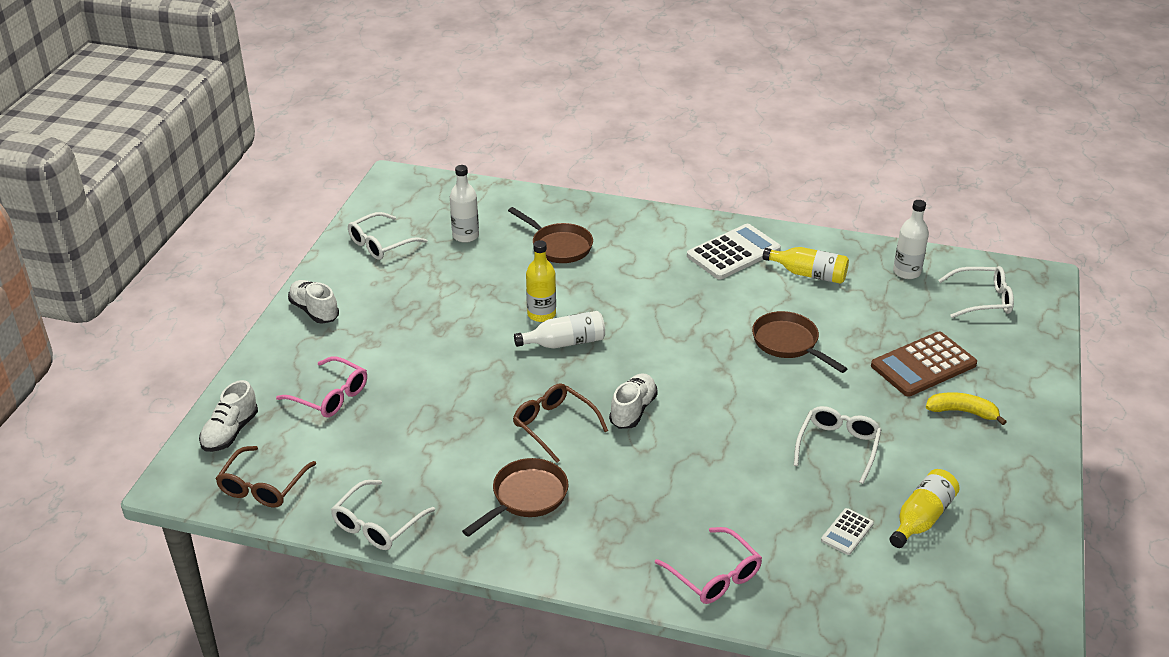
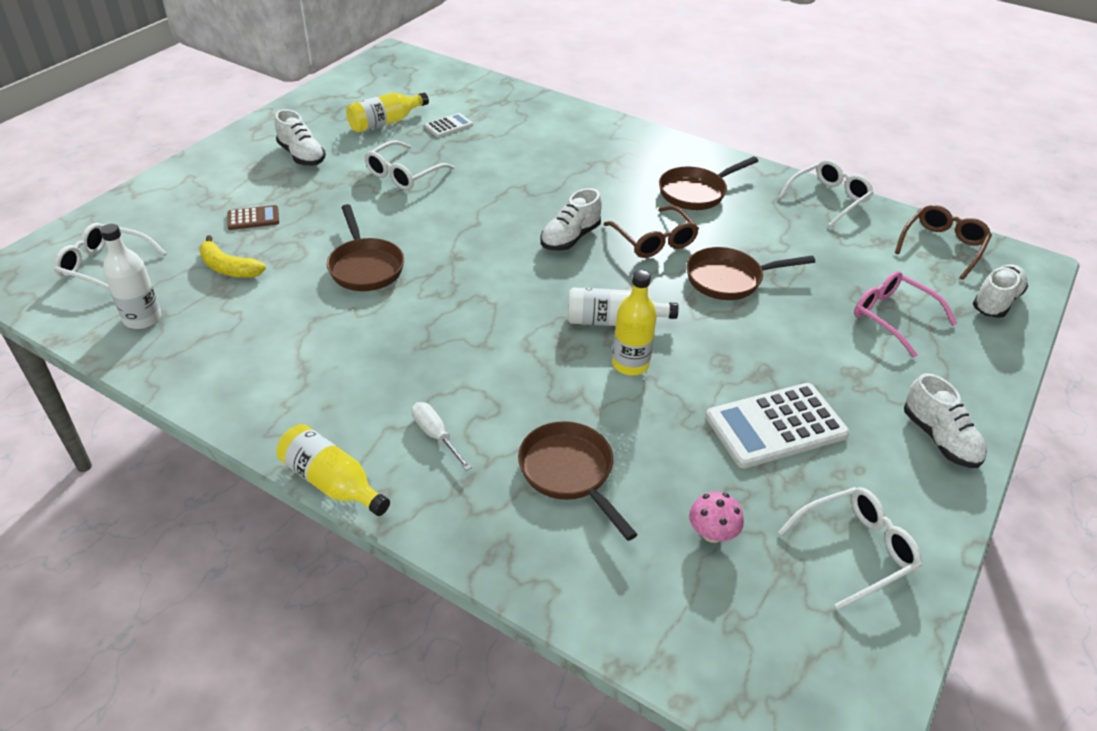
camera: 165 degrees left, 5 degrees up
white bottle [450,165,479,243] -> pink mushroom [689,492,744,543]
pink glasses [655,527,762,604] -> none
white calculator [687,224,781,279] -> white calculator moved to [706,383,849,468]
yellow bottle [763,247,849,284] -> yellow bottle moved to [277,424,390,516]
brown calculator [871,332,977,397] -> brown calculator [227,205,279,230], size x0.50
yellow banana [926,392,1007,425] -> yellow banana moved to [199,235,266,278]
none -> white shoe [275,109,326,166]
none -> white screwdriver [412,402,472,471]
none -> brown pan [687,247,815,300]

